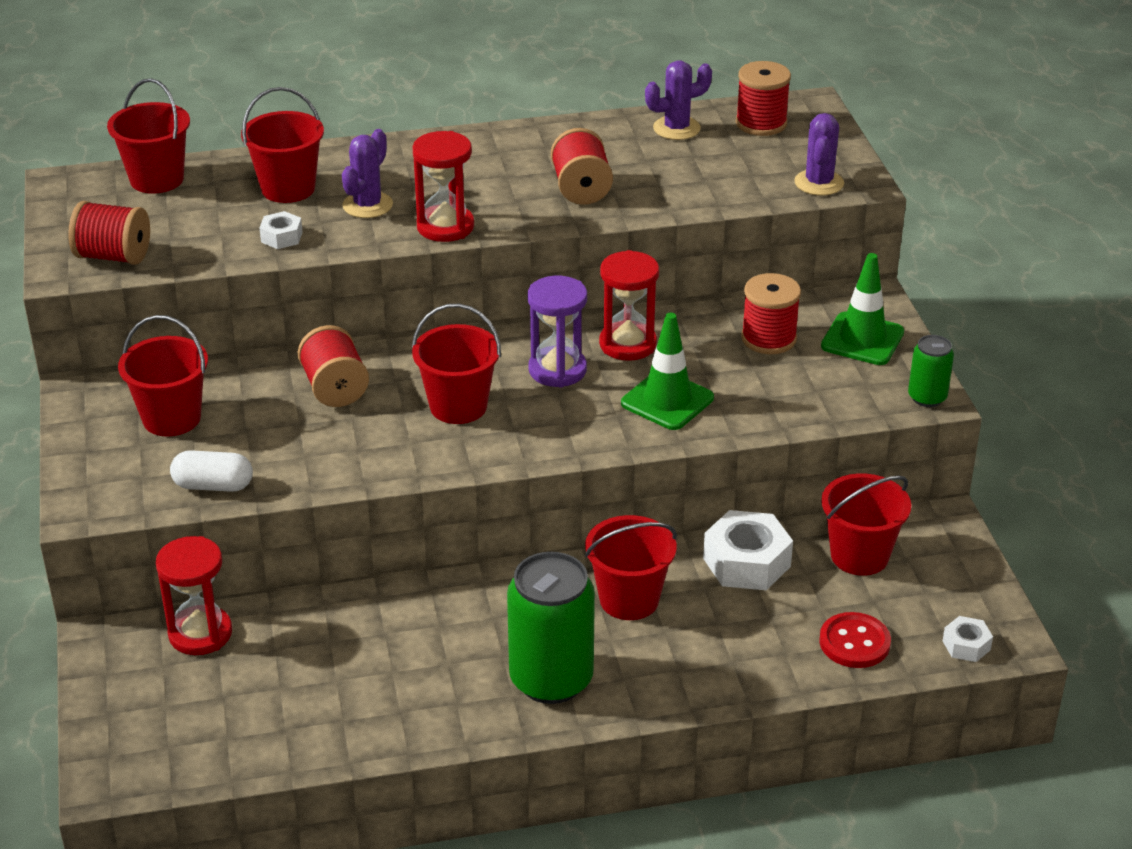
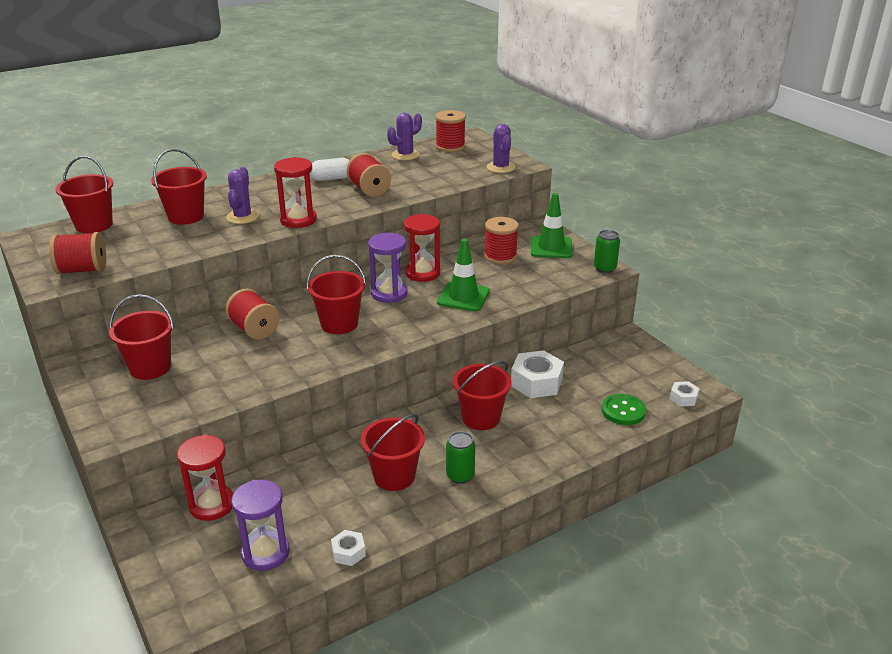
camera: 20 degrees left, 5 degrees down
white capsule [170,450,253,492] -> white capsule moved to [310,158,350,181]
white nut [259,211,303,249] -> white nut moved to [331,530,366,566]
green can [507,552,595,704] -> green can [446,431,475,484], size x0.51
red button [819,612,891,668] -> green button [602,394,646,425]
red bucket [821,473,911,576] -> red bucket moved to [361,414,425,491]
none -> purple hourglass [231,480,290,571]

